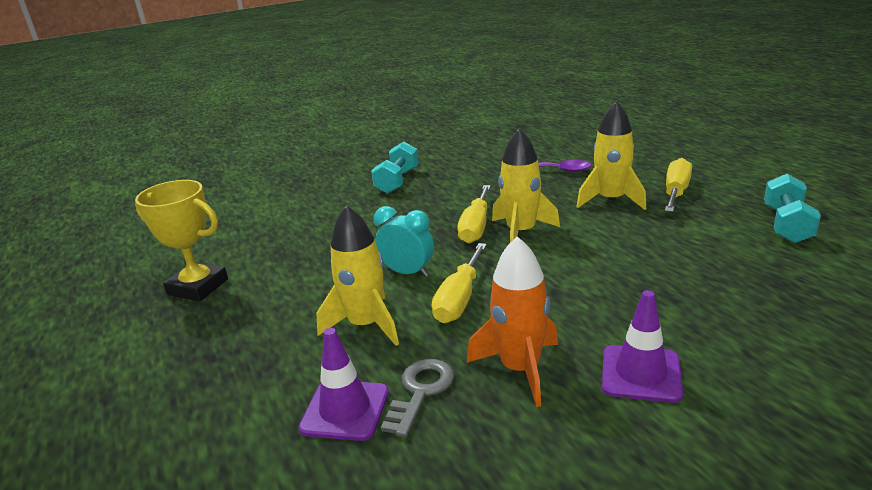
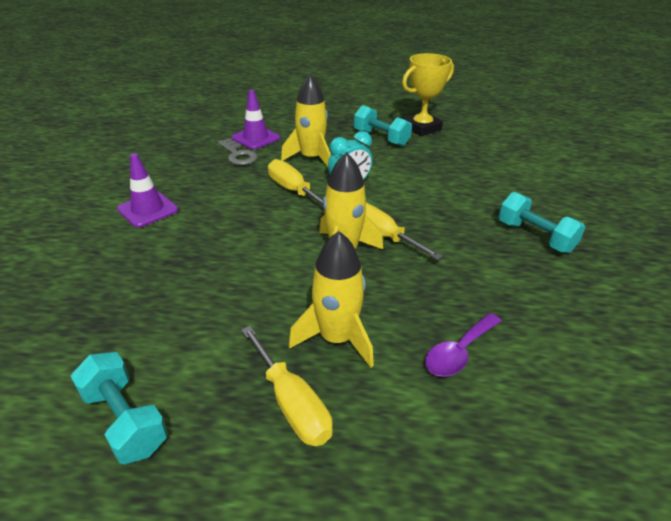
camera: 120 degrees right, 10 degrees up
orange rocket [467,236,558,407] -> none
none -> turquoise dumbbell [354,105,412,146]

